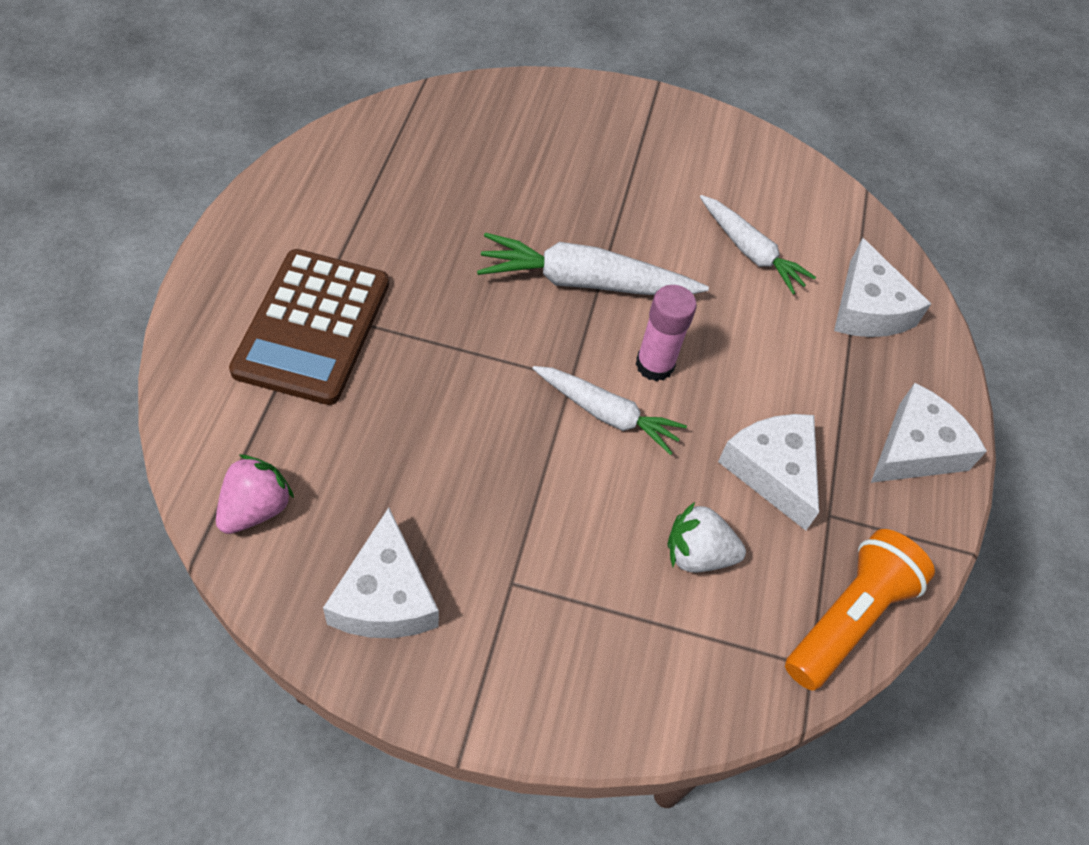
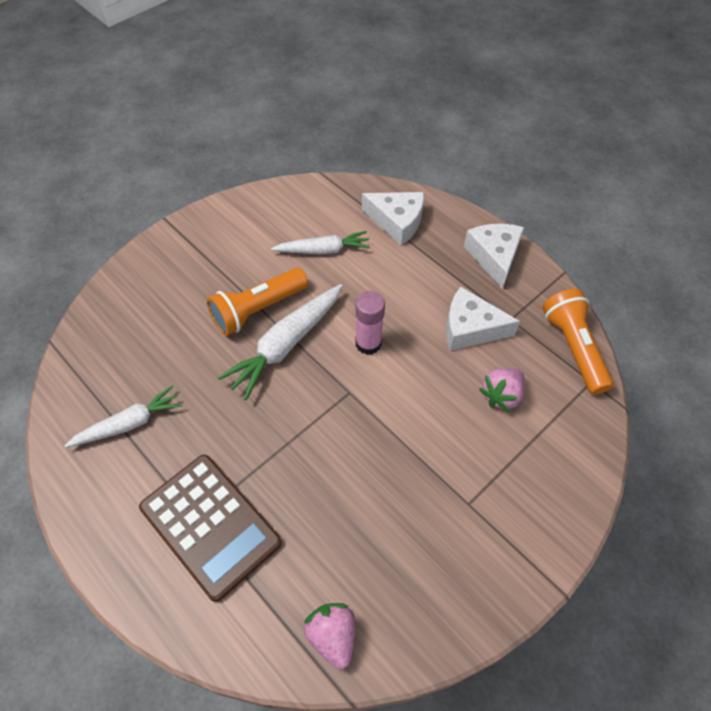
camera: 50 degrees left, 0 degrees up
white cheese [323,507,439,638] -> none
white carrot [532,366,687,455] -> white carrot moved to [65,386,182,447]
white strawberry [667,502,746,573] -> pink strawberry [479,368,525,412]
none -> orange flashlight [207,268,308,336]

